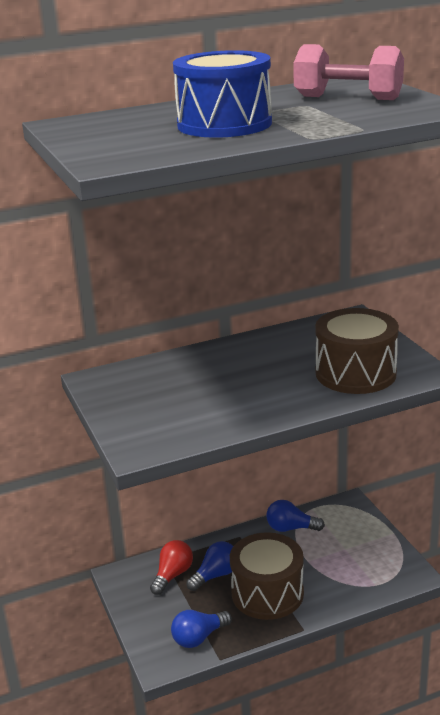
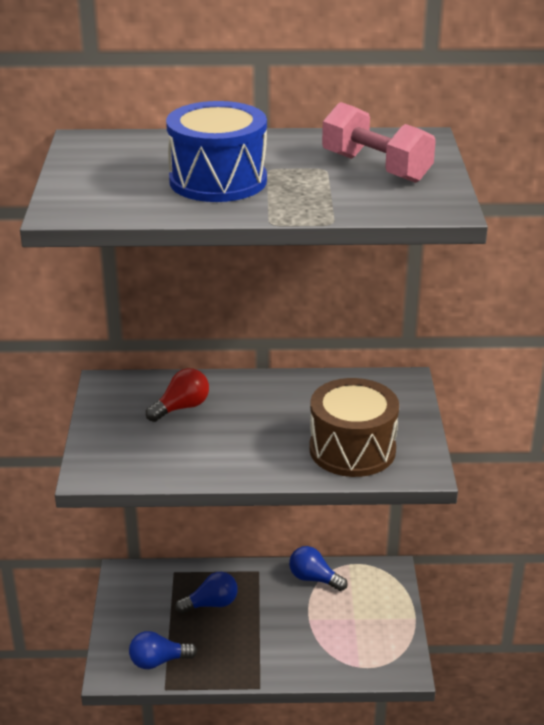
camera: 20 degrees right, 5 degrees up
red light bulb [150,540,193,595] -> red light bulb moved to [146,368,209,422]
brown drum [230,532,304,620] -> none

